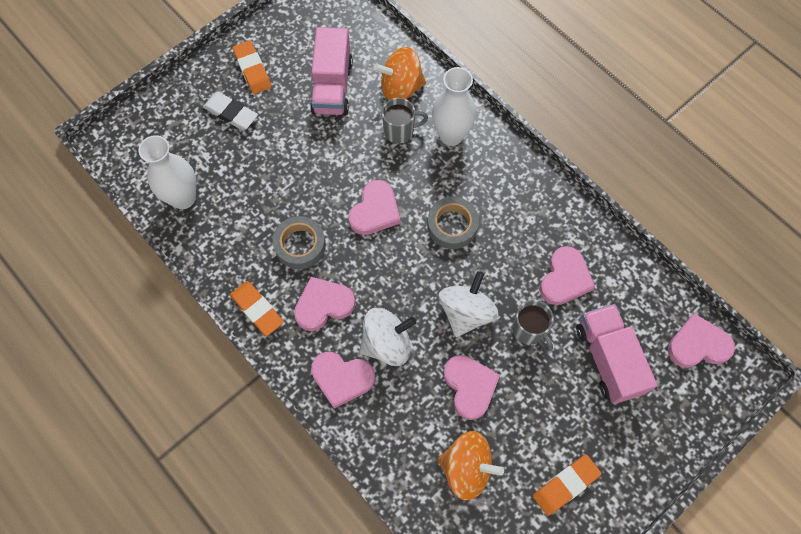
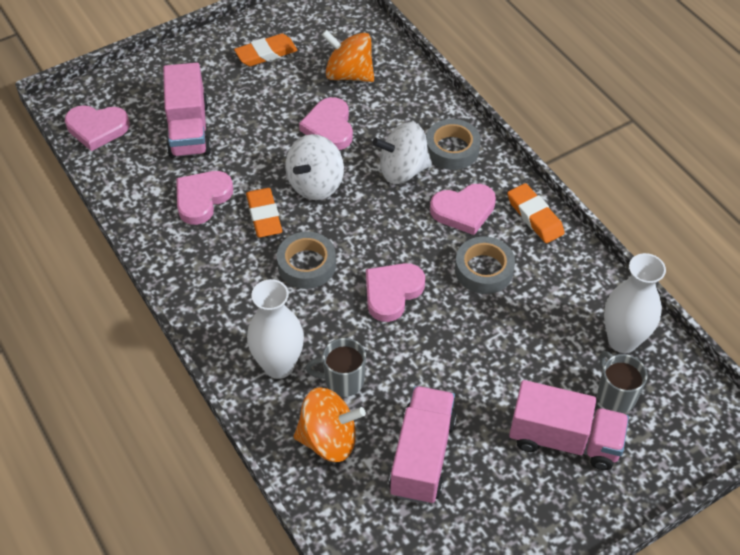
camera: 170 degrees left, 15 degrees down
white eraser [203,92,258,130] -> pink truck [509,380,629,470]
orange eraser [233,40,272,94] -> orange eraser moved to [246,188,282,238]
pink heart [311,352,375,408] -> grey tape [426,119,481,170]
grey mug [512,300,554,351] -> grey mug moved to [597,351,647,413]

